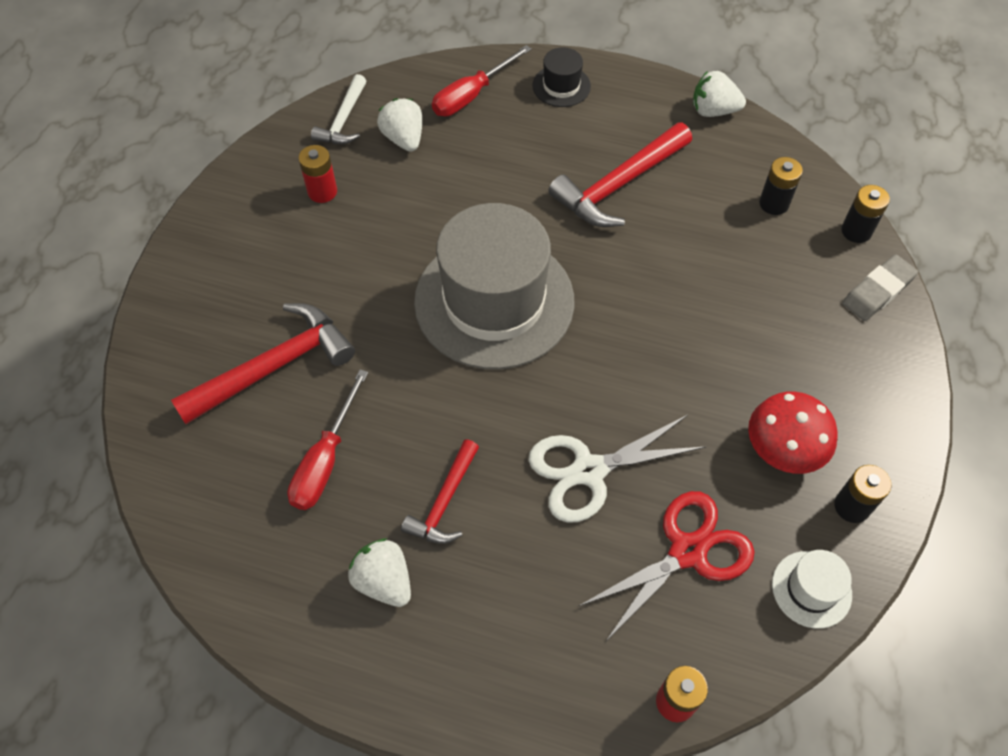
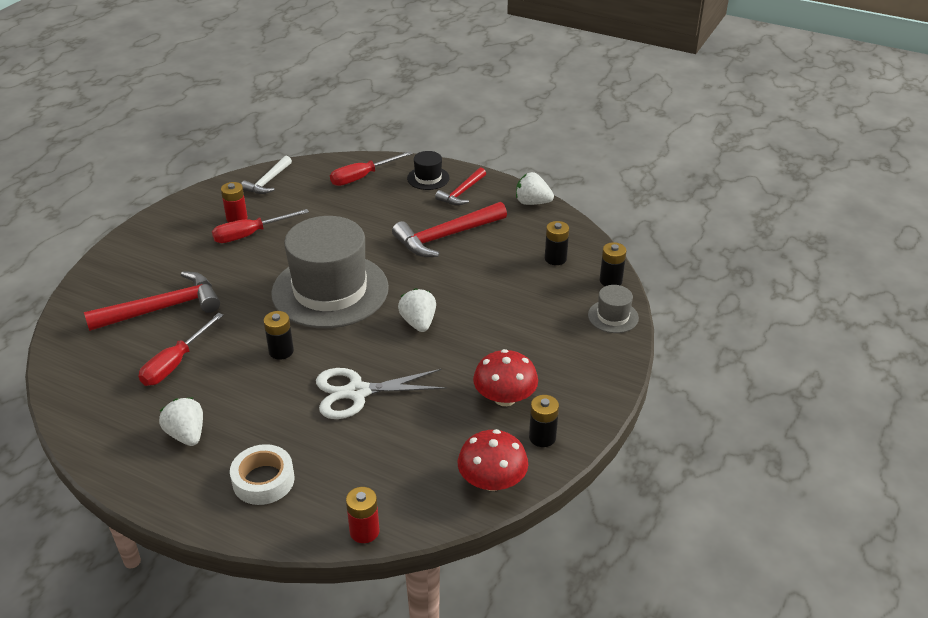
camera: 10 degrees right, 20 degrees down
white strawberry [377,98,422,152] -> white strawberry moved to [398,288,436,332]
red hammer [401,439,479,544] -> red hammer moved to [435,167,486,205]
red scissors [579,491,755,641] -> none
white hat [772,550,852,629] -> red mushroom [458,429,528,491]
grey eraser [842,254,918,321] -> grey hat [588,285,639,333]
none -> red screwdriver [212,209,309,243]
none -> white tape [230,444,295,505]
none -> black battery [264,311,294,360]

